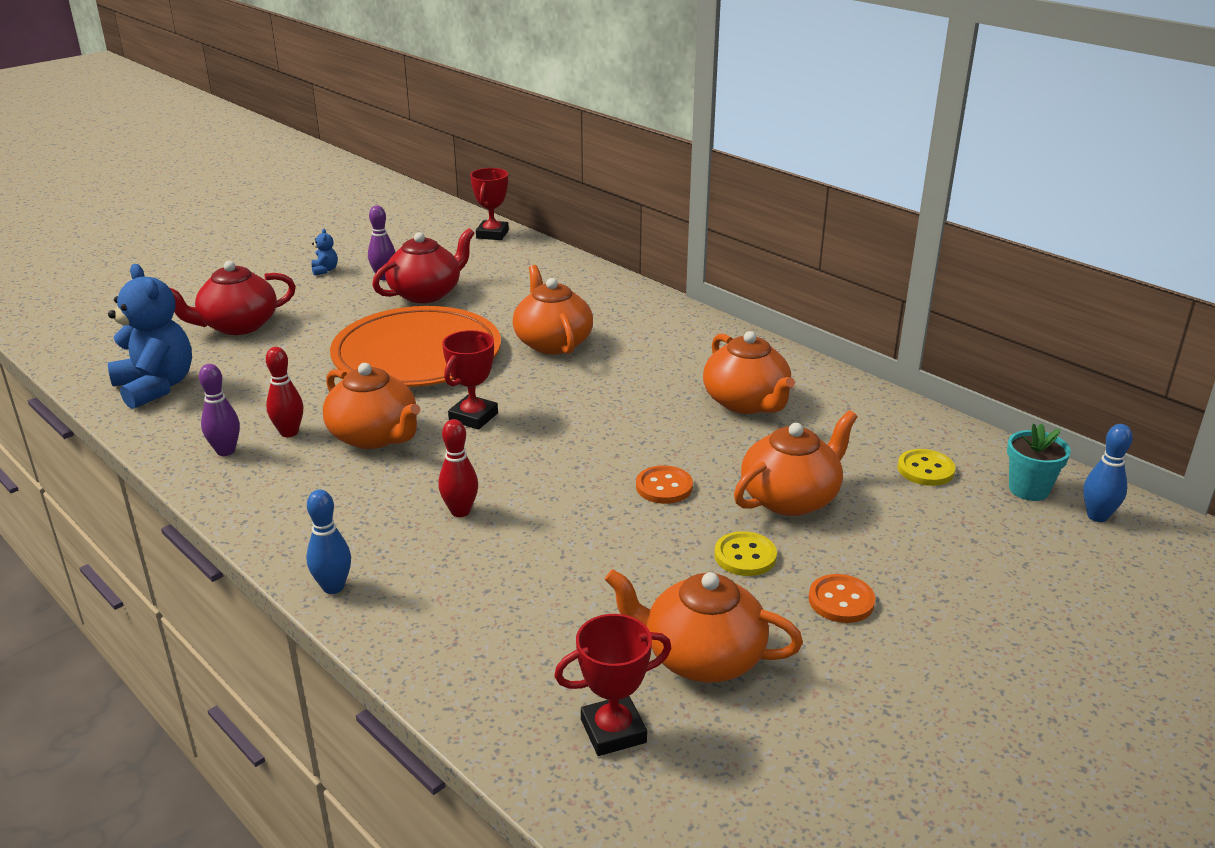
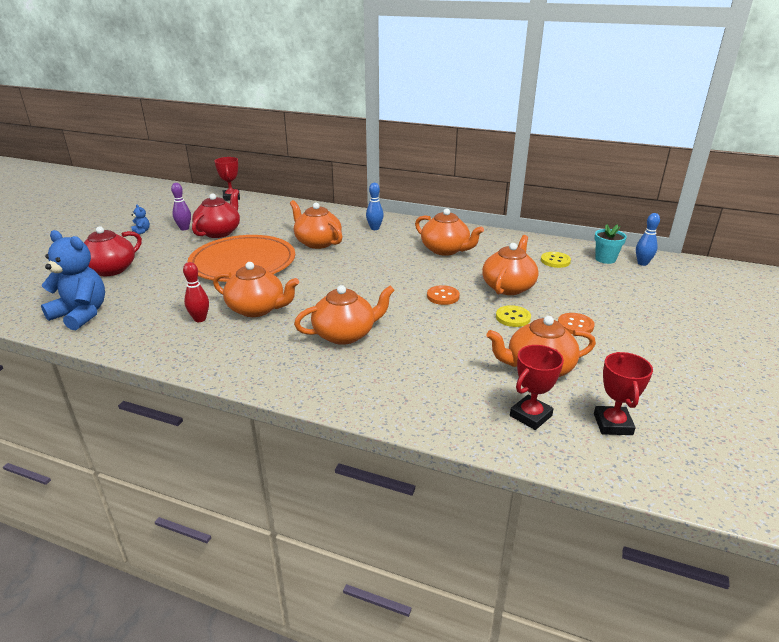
camera: 25 degrees left, 0 degrees up
purple bowling pin [199,364,240,456] -> none
blue bowling pin [306,489,351,594] -> blue bowling pin moved to [366,183,384,230]
red bowling pin [438,419,478,517] -> orange teapot [294,285,395,345]
red trophy [442,330,498,430] -> red trophy moved to [594,352,653,435]

